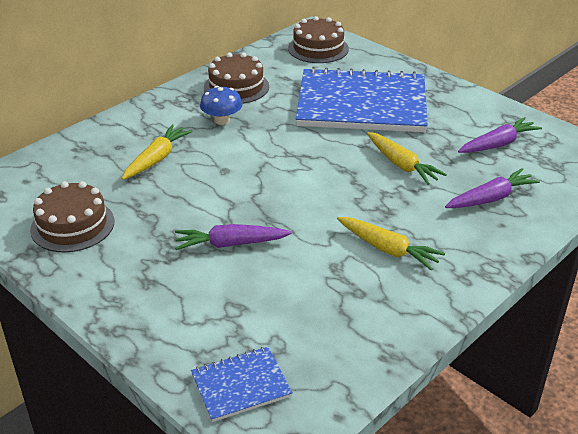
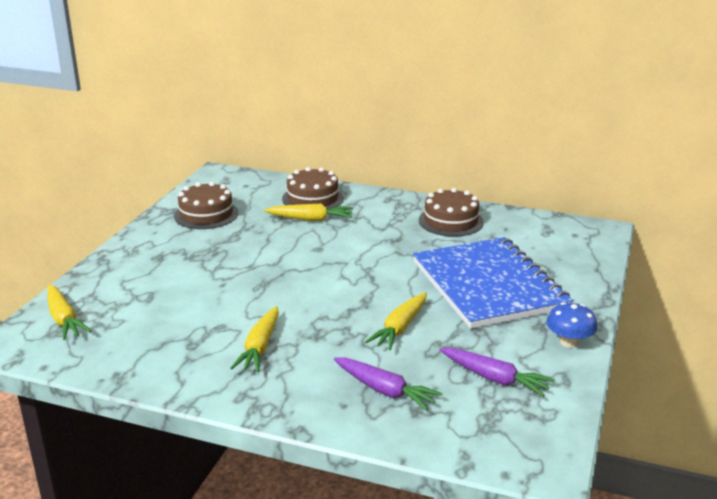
camera: 65 degrees right, 10 degrees down
purple carrot [175,224,292,250] -> none
blue notebook [191,347,293,422] -> yellow carrot [47,285,91,340]
blue mushroom [200,86,242,125] -> blue mushroom moved to [546,302,597,348]
brown cake [288,16,349,63] -> brown cake moved to [282,167,344,210]

